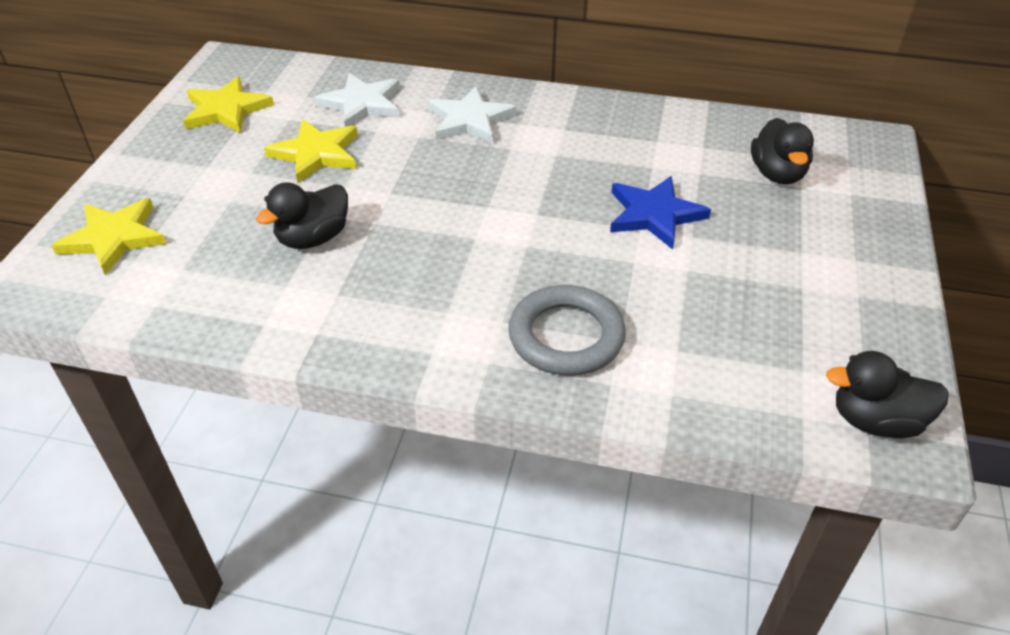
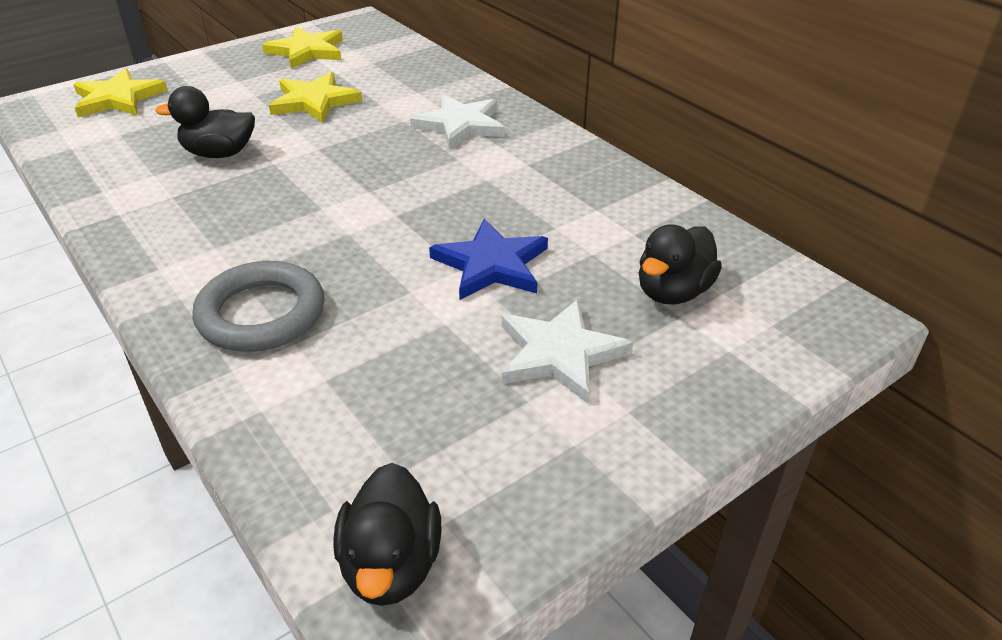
camera: 40 degrees right, 5 degrees down
white star [314,73,400,127] -> white star moved to [501,299,633,404]
black duck [826,351,949,438] -> black duck turned 135 degrees counterclockwise [333,463,441,606]

